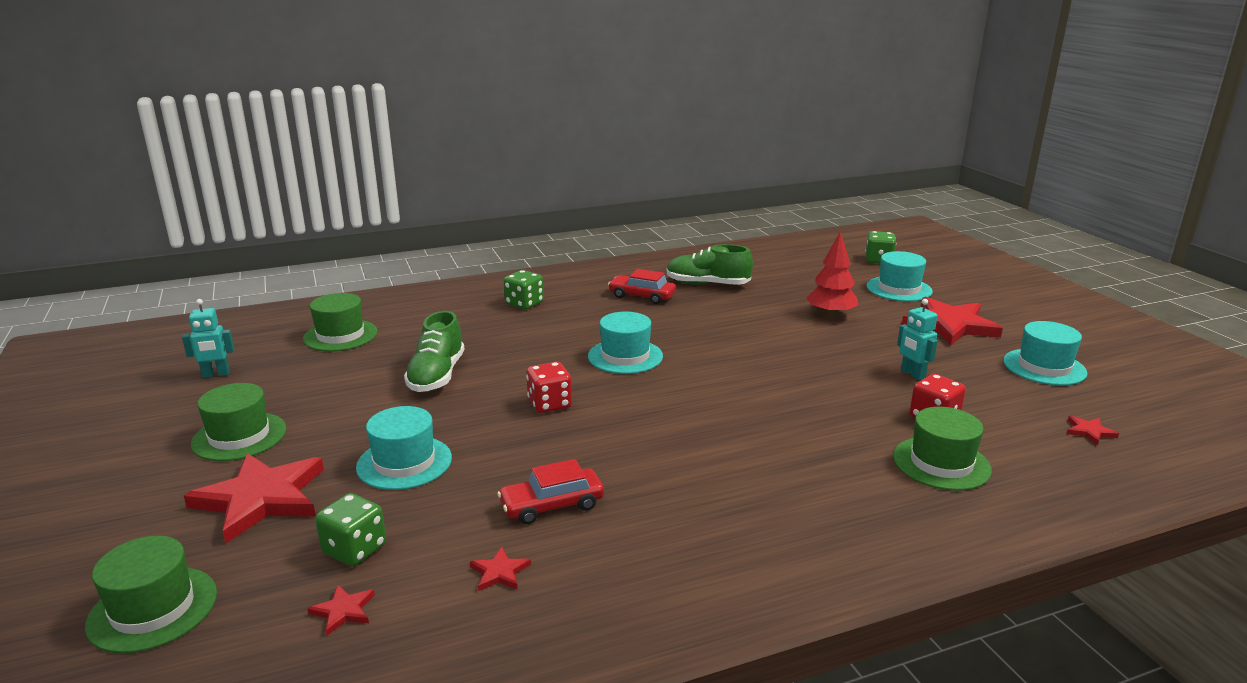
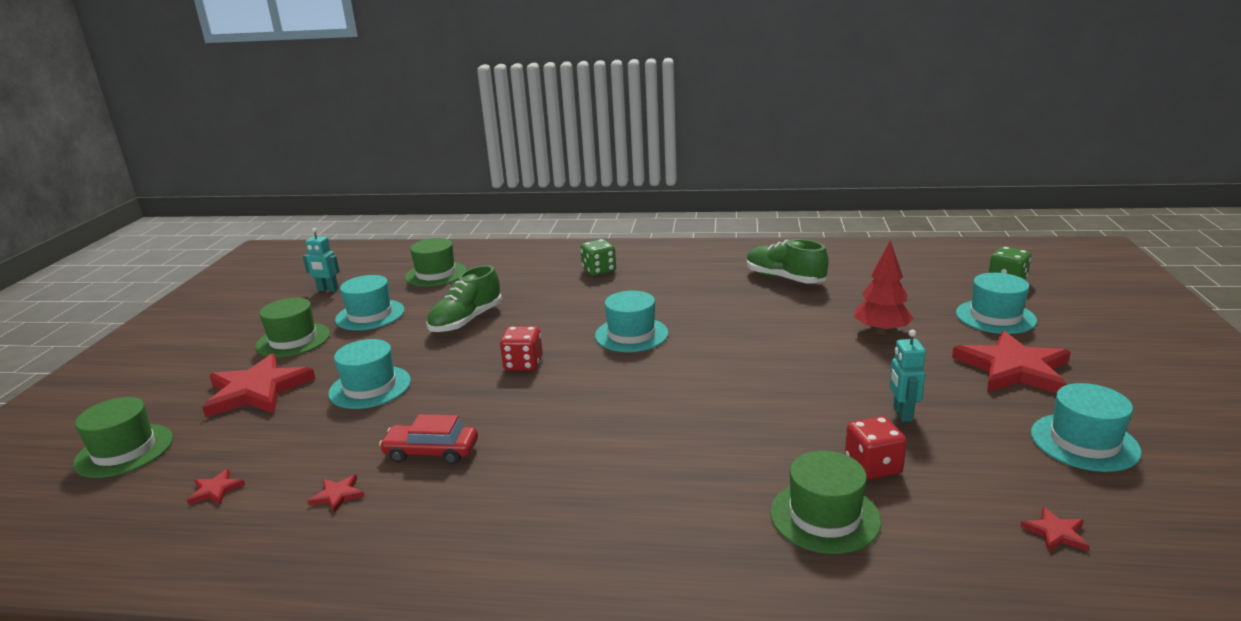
camera: 30 degrees right, 0 degrees up
green dice [315,493,386,566] -> none
red car [608,269,676,304] -> none
none -> turquoise hat [335,275,405,331]

